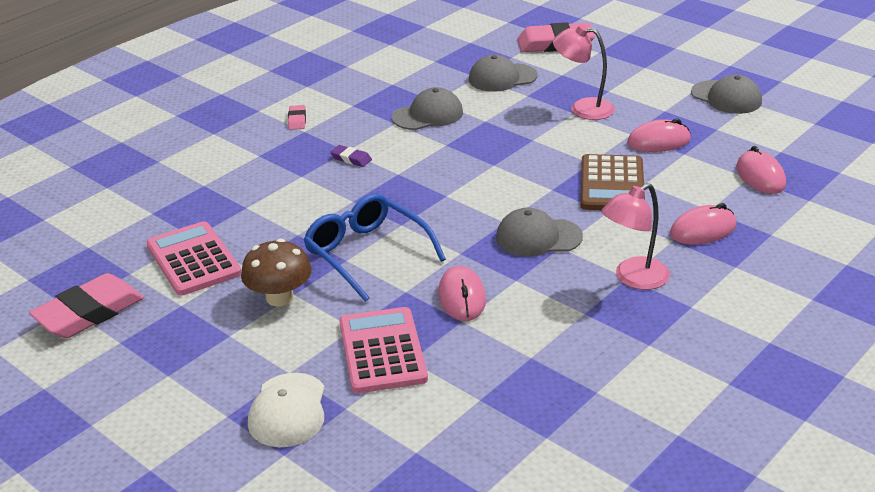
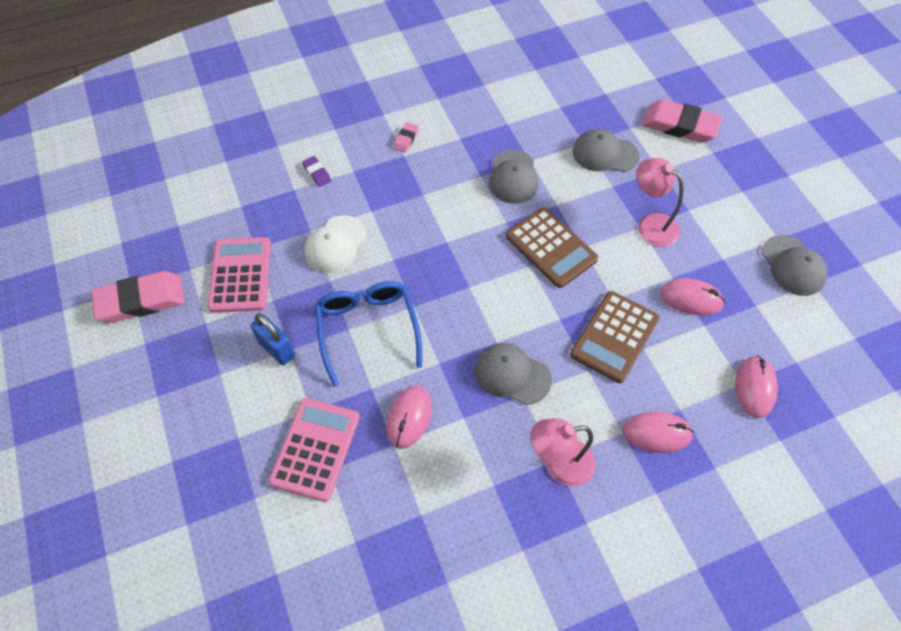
camera: 25 degrees right, 25 degrees up
brown mushroom [241,239,312,306] -> blue padlock [251,314,295,365]
white cap [248,373,324,447] -> white cap moved to [305,215,367,273]
purple eraser [330,145,372,167] -> purple eraser moved to [302,156,331,187]
grey cap [392,87,463,130] -> grey cap turned 90 degrees clockwise [489,150,538,204]
none -> brown calculator [506,207,598,288]

